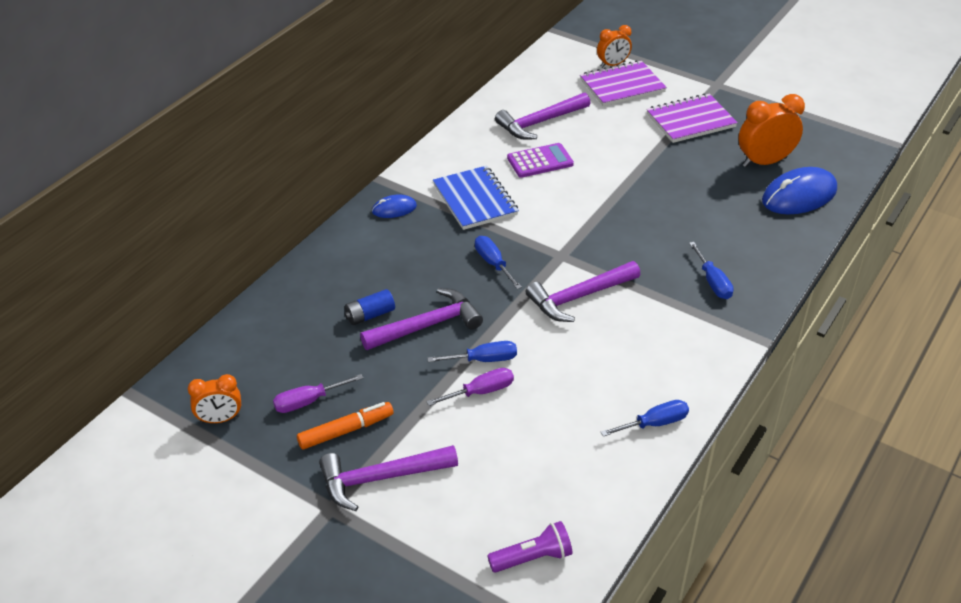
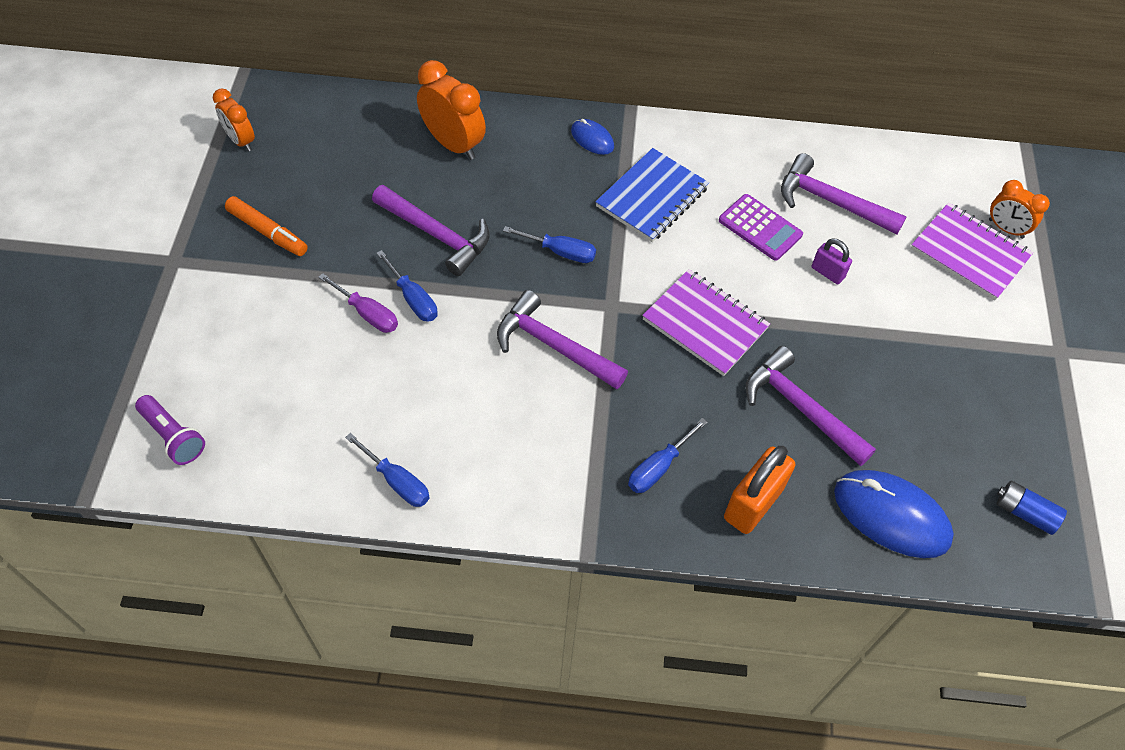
camera: 60 degrees right, 15 degrees up
purple screwdriver [273,374,363,413] -> none
purple hammer [319,445,458,511] -> purple hammer moved to [746,346,876,466]
blue battery [345,289,395,325] -> blue battery moved to [997,481,1067,535]
blue screwdriver [475,236,522,289] -> blue screwdriver turned 75 degrees clockwise [503,226,596,263]
purple notebook [646,93,738,143] -> purple notebook moved to [642,269,770,376]
orange clock [738,94,805,167] -> orange clock moved to [417,60,486,160]
none -> orange padlock [724,446,795,534]
none -> purple padlock [812,238,852,284]

